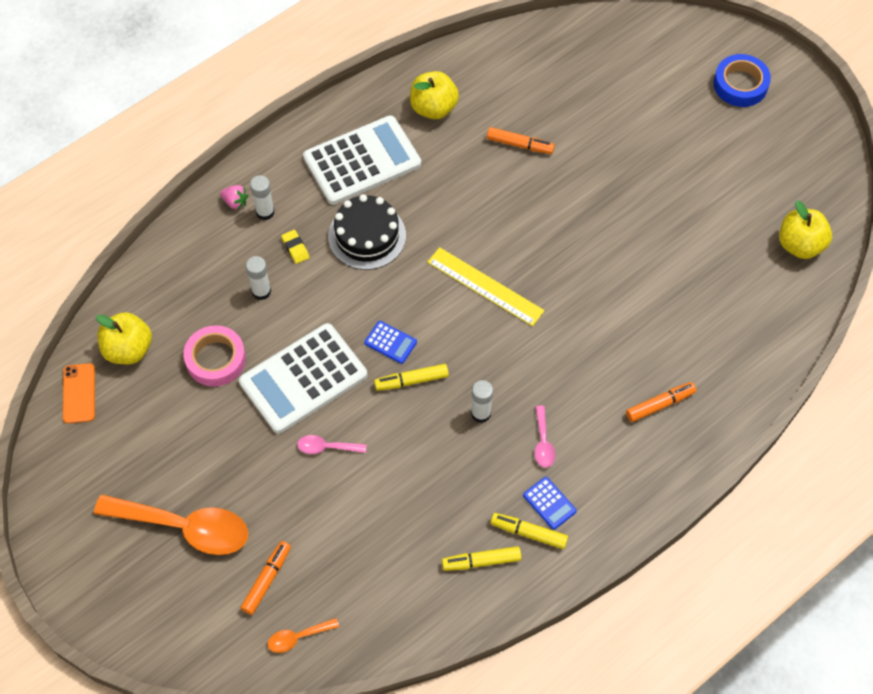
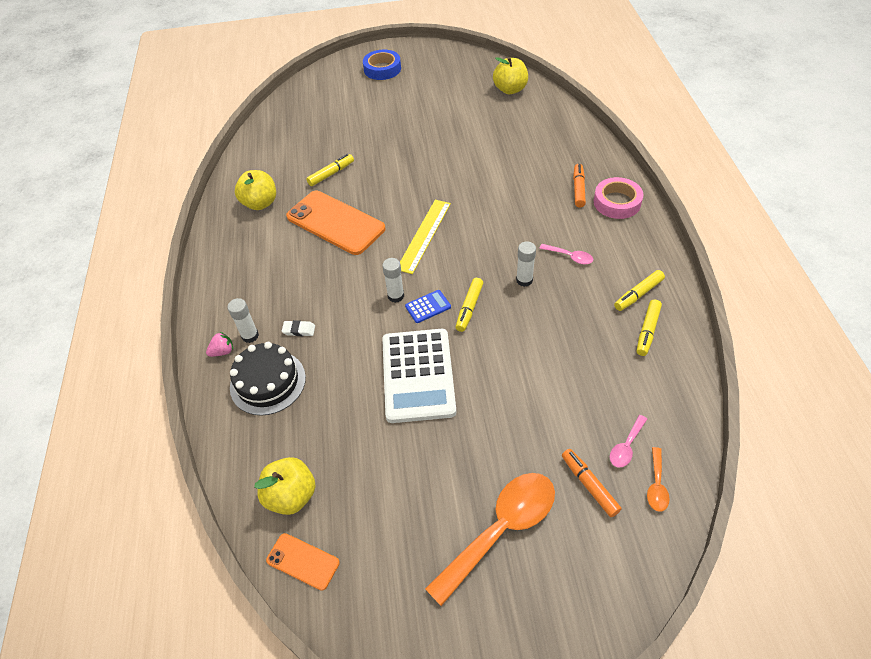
camera: 55 degrees left, 10 degrees down
pink tape [184,325,246,387] -> pink tape moved to [594,177,644,219]
white glue stick [246,256,271,300] -> white glue stick moved to [382,258,404,303]
yellow eraser [281,230,310,264] -> white eraser [282,320,315,336]
pink spoon [297,435,366,454] -> pink spoon moved to [610,415,647,467]
white calculator [303,115,421,205] -> none
black cake [328,194,406,270] -> black cake moved to [230,342,306,415]
yellow ruler [427,247,545,326] -> yellow ruler turned 45 degrees counterclockwise [400,200,451,274]
orange marker [487,127,555,154] -> yellow marker [306,154,354,186]
blue calculator [523,477,577,530] -> none
none -> orange phone [286,191,386,255]

